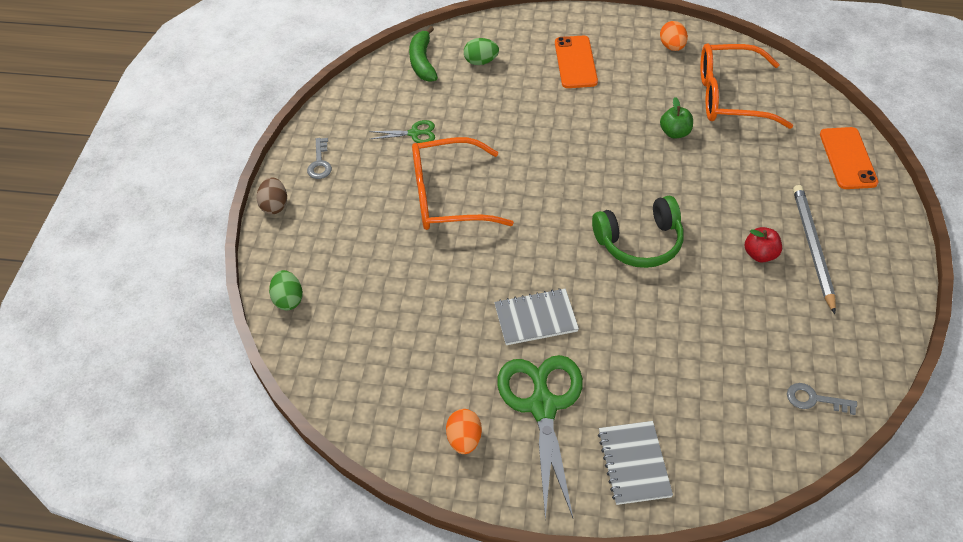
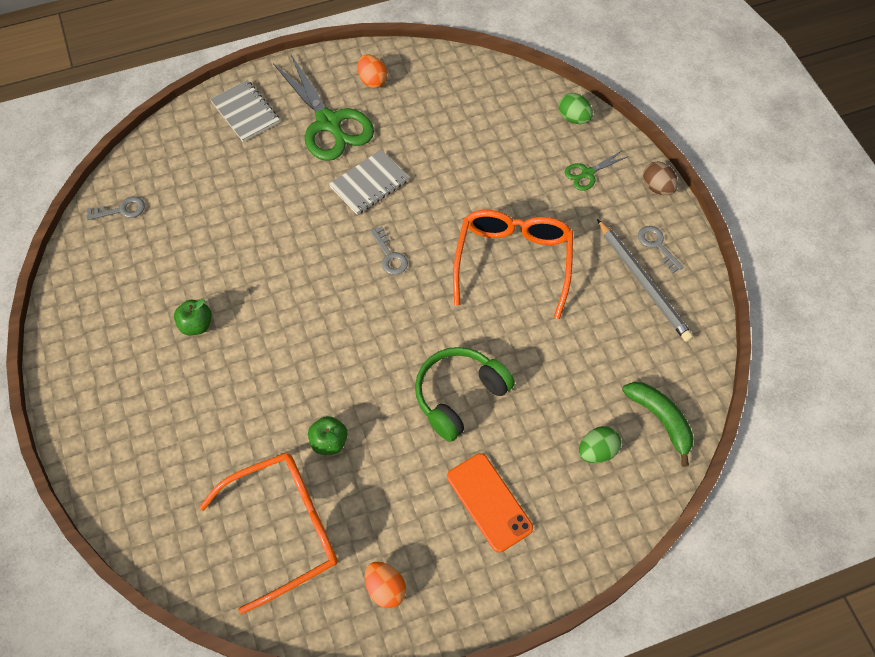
camera: 150 degrees right, 10 degrees up
green scissors [369,120,435,143] -> green scissors moved to [564,150,629,191]
orange glasses [412,137,514,230] -> orange glasses turned 45 degrees counterclockwise [453,210,573,319]
green headphones [592,196,684,268] -> green headphones moved to [415,347,515,442]
red apple [745,227,782,263] -> green apple [174,299,212,335]
grey pencil [793,185,836,314] -> grey pencil moved to [597,219,693,342]
orange phone [820,127,879,189] -> none
none -> grey key [370,226,408,275]

